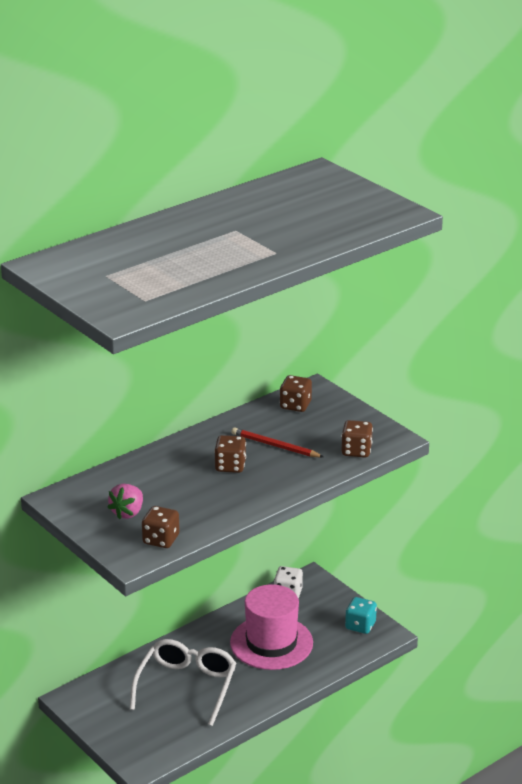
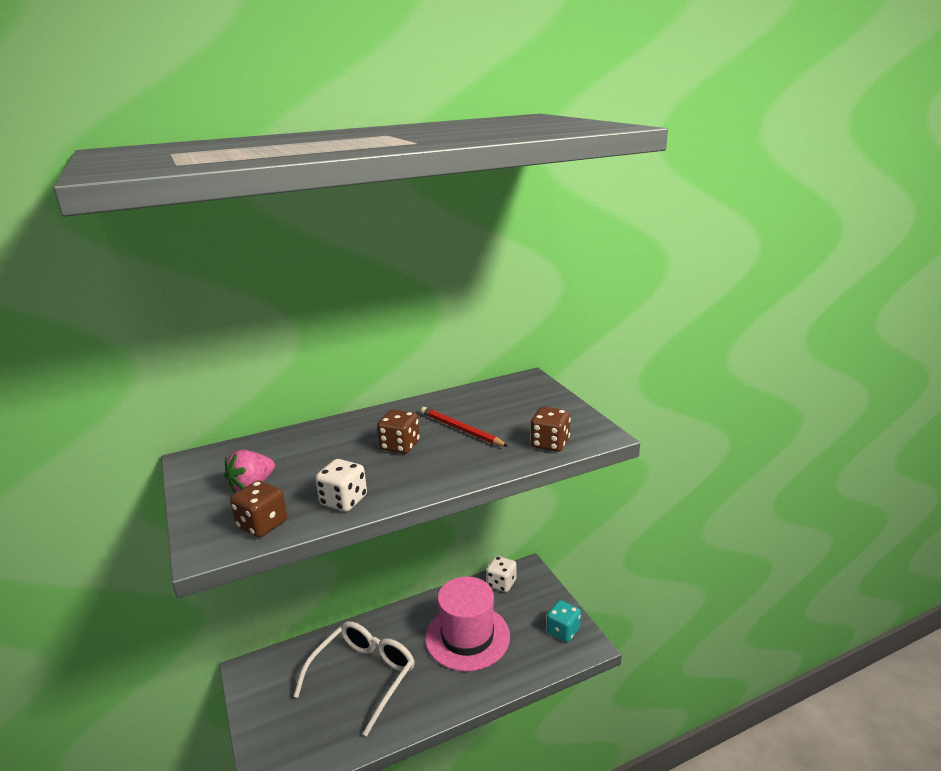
camera: 15 degrees right, 5 degrees down
brown dice [280,375,312,412] -> none
none -> white dice [315,459,367,512]

